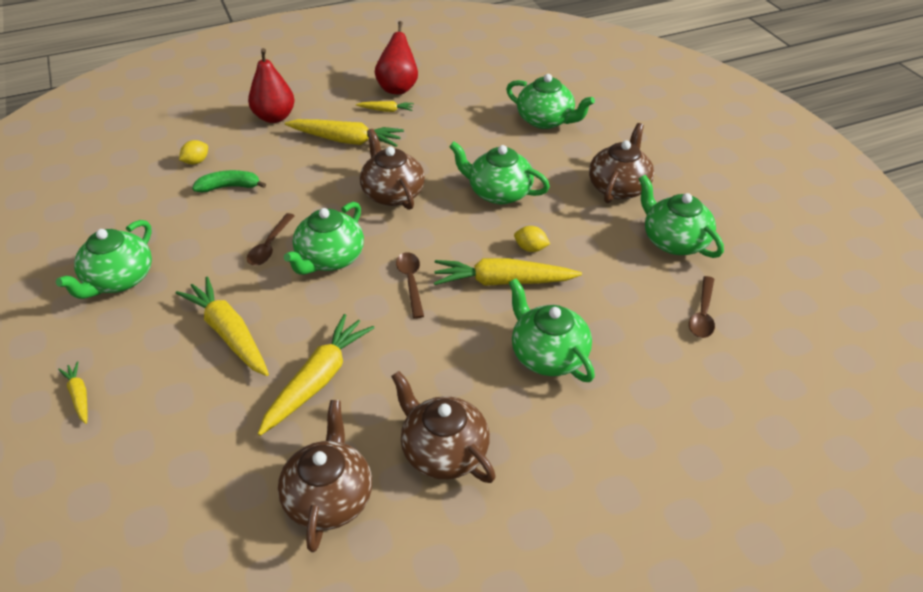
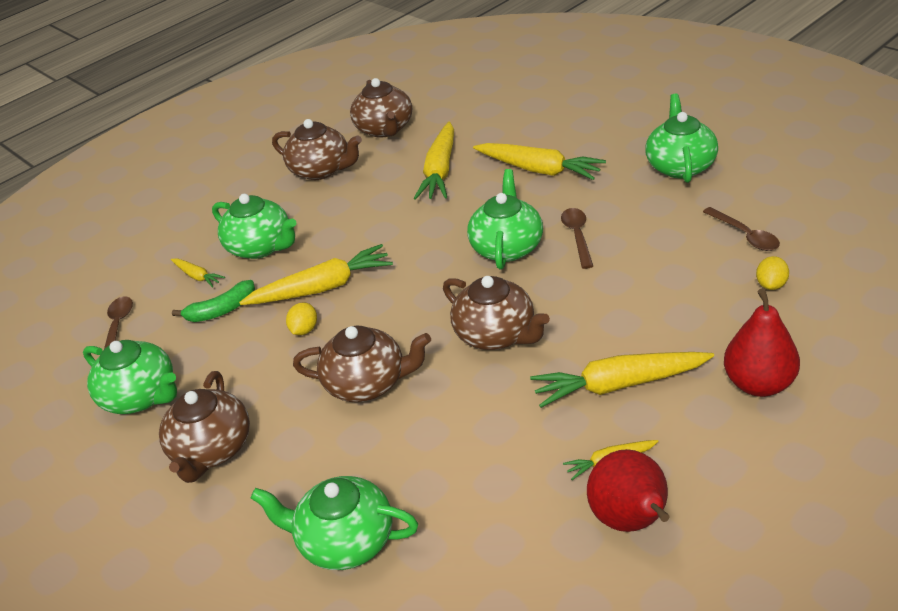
camera: 165 degrees right, 5 degrees down
yellow carrot [58,361,88,424] -> yellow carrot moved to [171,258,225,288]
green banana [192,170,266,192] -> green banana moved to [172,280,255,322]
brown spoon [396,252,424,319] -> brown spoon moved to [703,207,780,251]
green teapot [449,142,550,205] -> brown teapot [293,326,431,402]
yellow lemon [514,226,550,252] -> yellow lemon turned 75 degrees counterclockwise [286,303,317,335]

